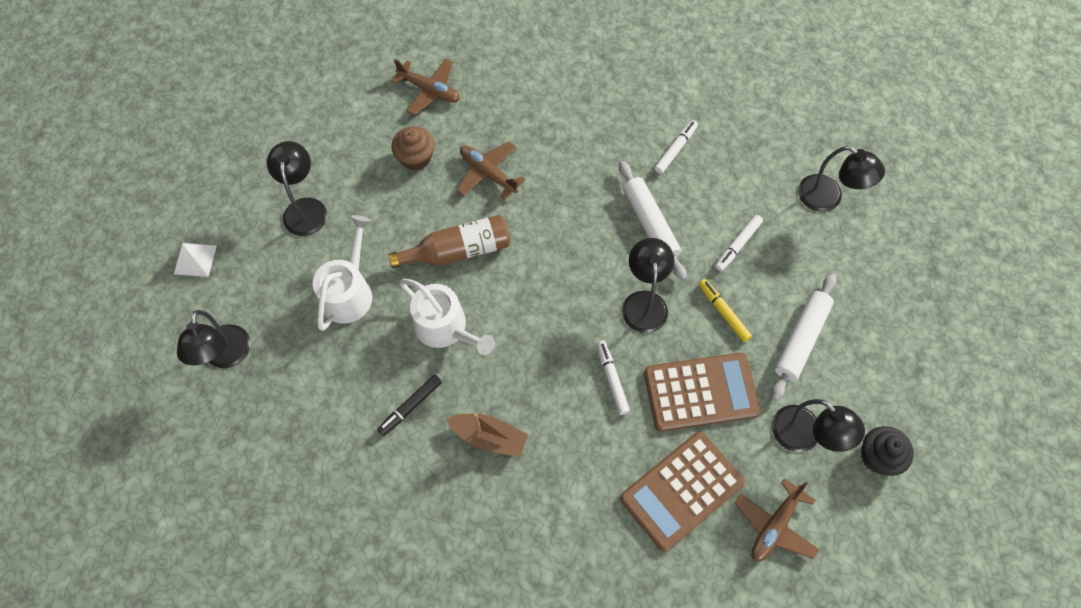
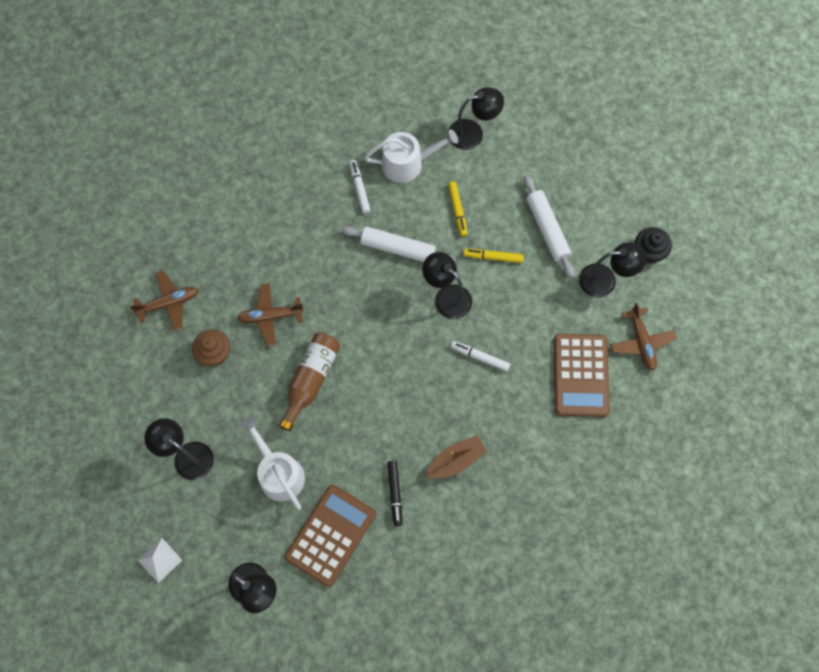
camera: 50 degrees left, 5 degrees up
white watering can [399,279,495,355] -> white watering can moved to [364,129,458,183]
brown calculator [644,353,761,432] -> brown calculator moved to [285,485,376,587]
white marker [715,215,763,271] -> yellow marker [448,182,468,237]

